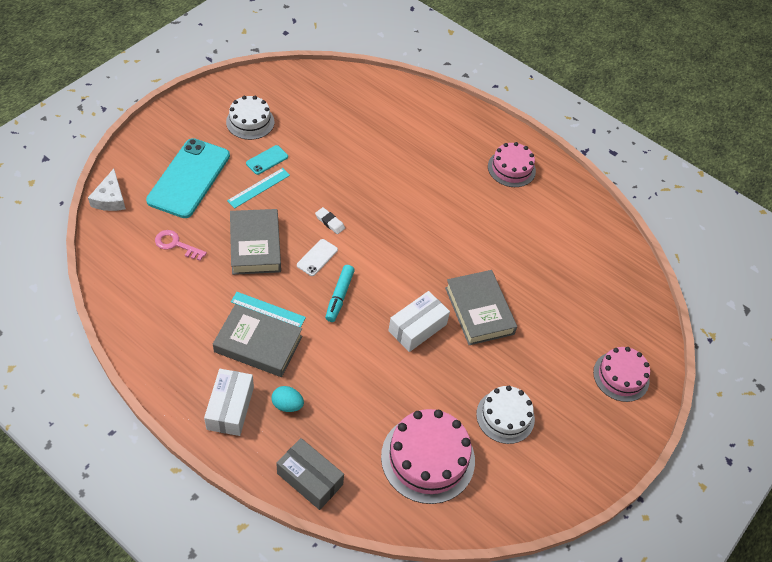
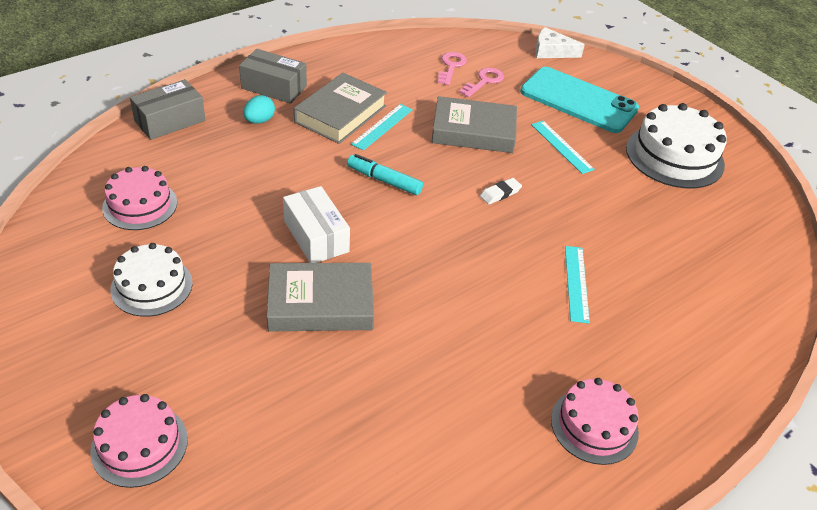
camera: 105 degrees right, 10 degrees down
white box [204,369,254,436] -> grey box [239,49,307,104]
white cake [226,96,274,140] -> white cake [626,103,727,188], size x1.55
turquoise phone [246,145,288,175] -> none
white phone [297,239,338,276] -> none
pink cake [381,409,475,504] -> pink cake [102,166,177,230], size x0.65
none -> pink key [438,52,467,85]
none -> turquoise ruler [565,246,590,323]

